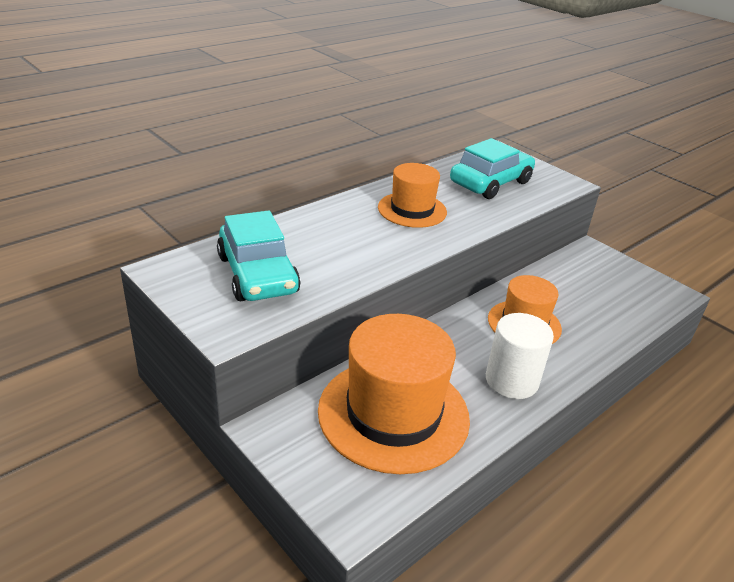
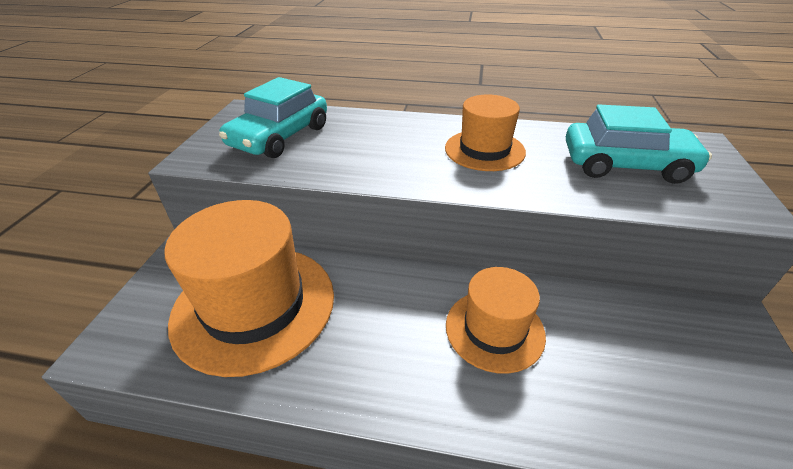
camera: 55 degrees right, 5 degrees up
white cylinder [486,313,554,399] -> none

